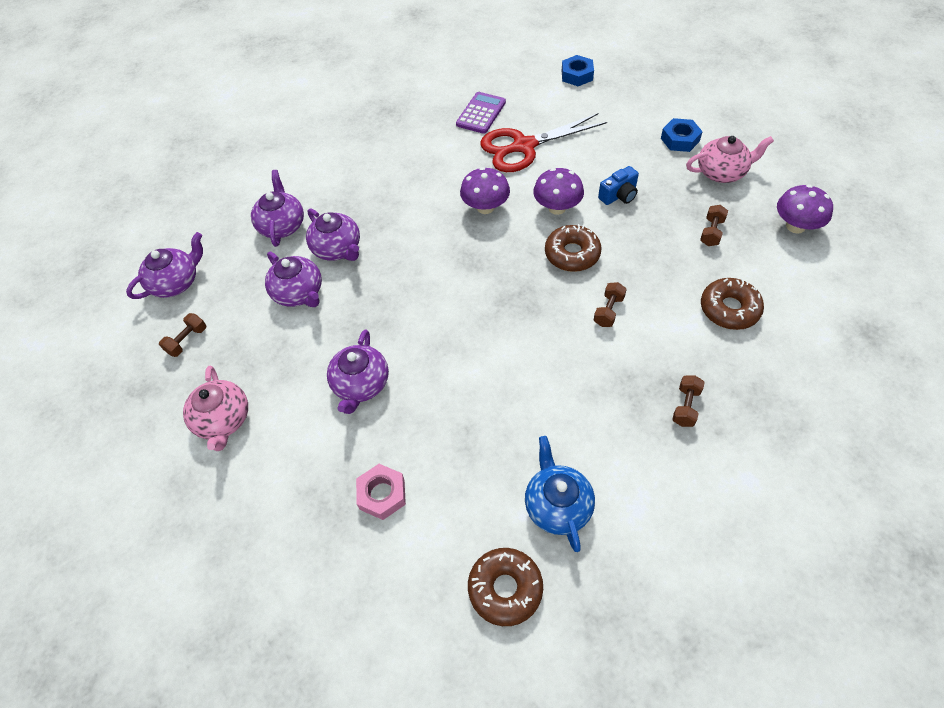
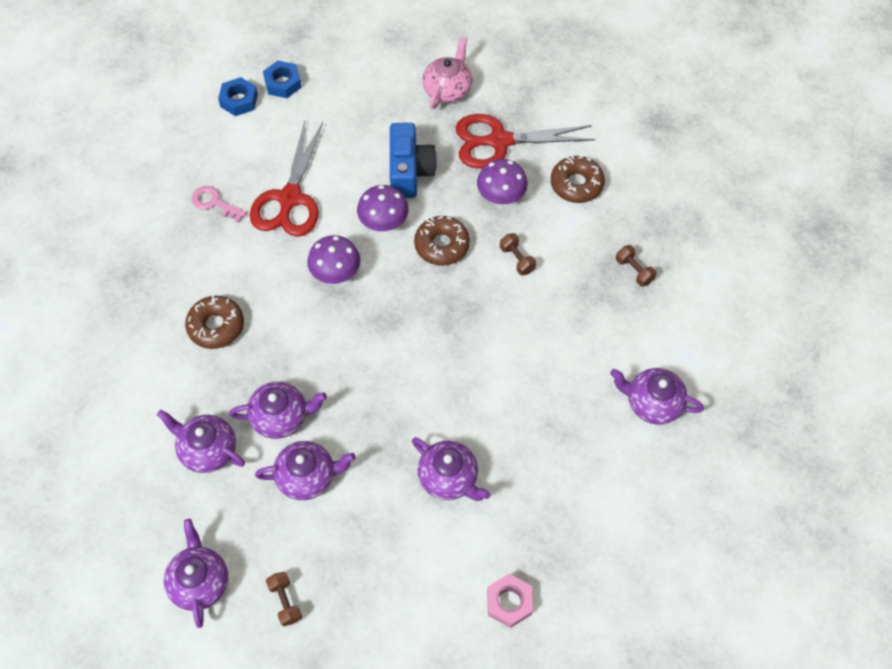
camera: 60 degrees left, 5 degrees up
pink teapot [183,366,248,451] -> none
pink nut [356,464,406,520] -> pink nut moved to [487,574,533,628]
purple calculator [456,92,506,134] -> pink key [191,186,247,223]
brown donut [468,548,543,626] -> brown donut moved to [185,296,244,349]
blue teapot [525,436,595,552] -> purple teapot [610,368,704,425]
blue camera [598,166,639,205] -> blue camera [390,123,437,198], size x1.68
blue nut [661,118,703,152] -> blue nut moved to [263,61,302,98]
brown dumbbell [700,205,728,246] -> red scissors [456,114,595,168]
purple mushroom [777,185,833,234] -> purple mushroom moved to [477,159,528,204]

